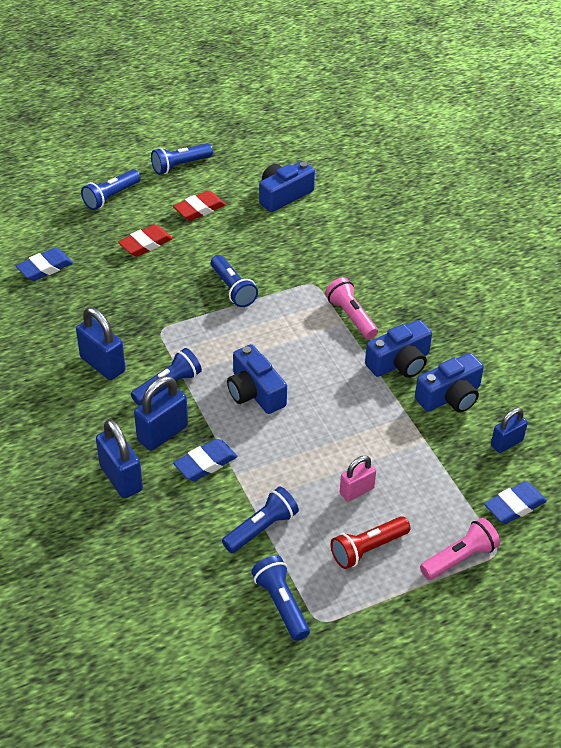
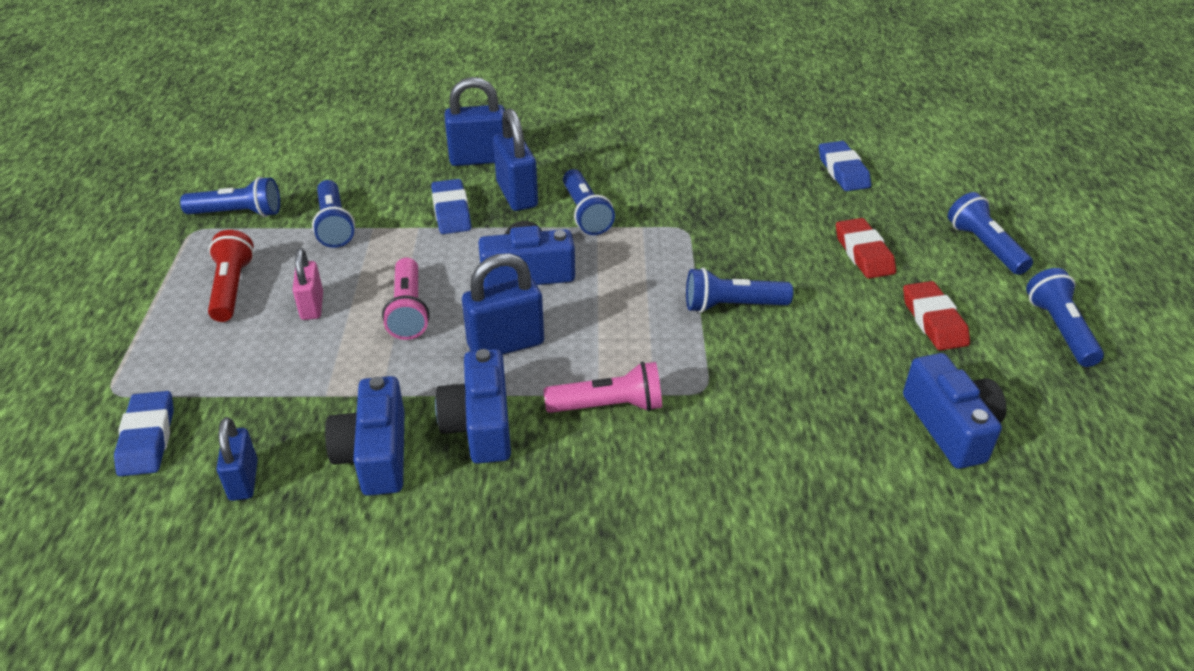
camera: 115 degrees right, 5 degrees down
blue padlock [76,307,126,380] -> blue padlock moved to [462,253,544,355]
pink flashlight [420,518,500,580] -> pink flashlight moved to [382,258,430,340]

